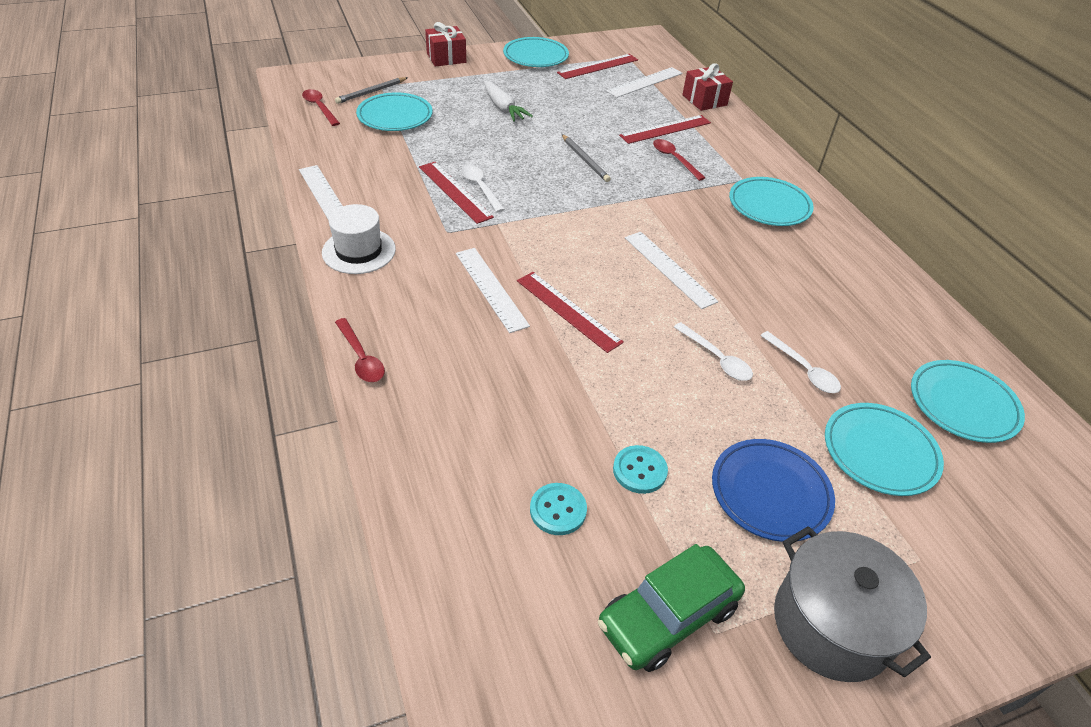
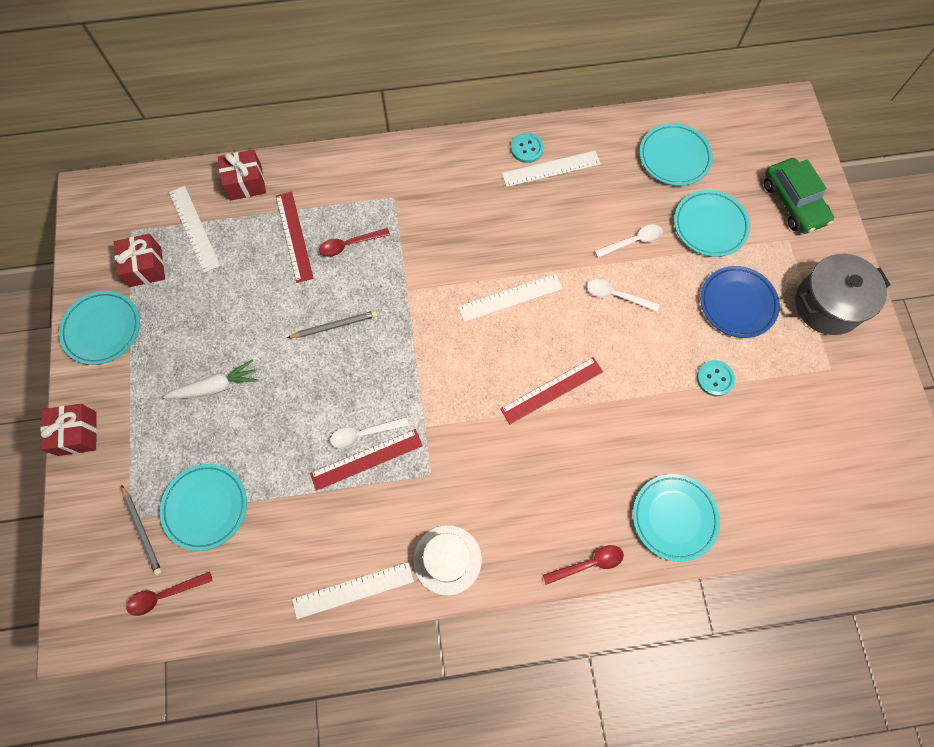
camera: 75 degrees left, 25 degrees up
white ruler [456,248,530,333] -> white ruler moved to [502,151,601,187]
turquoise button [530,483,587,535] -> turquoise button moved to [511,133,544,163]
red ruler [557,54,638,79] -> red gift [114,234,165,287]
green car [598,544,745,672] -> green car moved to [764,158,834,234]
white spoon [674,322,753,381] -> white spoon turned 135 degrees counterclockwise [587,279,660,311]
turquoise plate [729,177,814,226] -> turquoise plate moved to [633,474,720,562]

